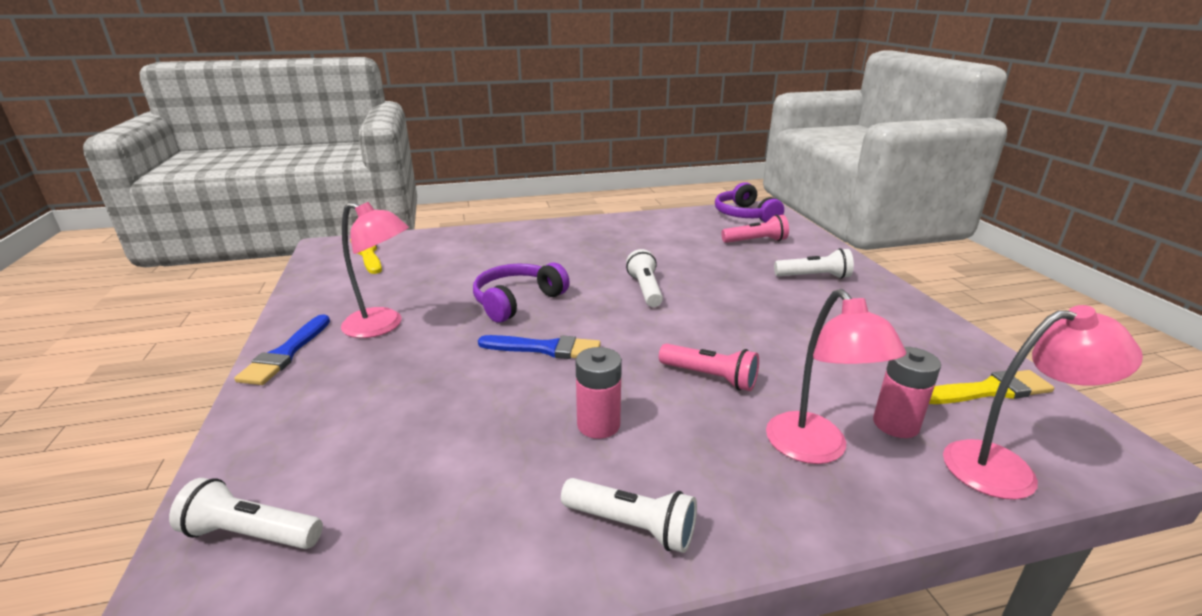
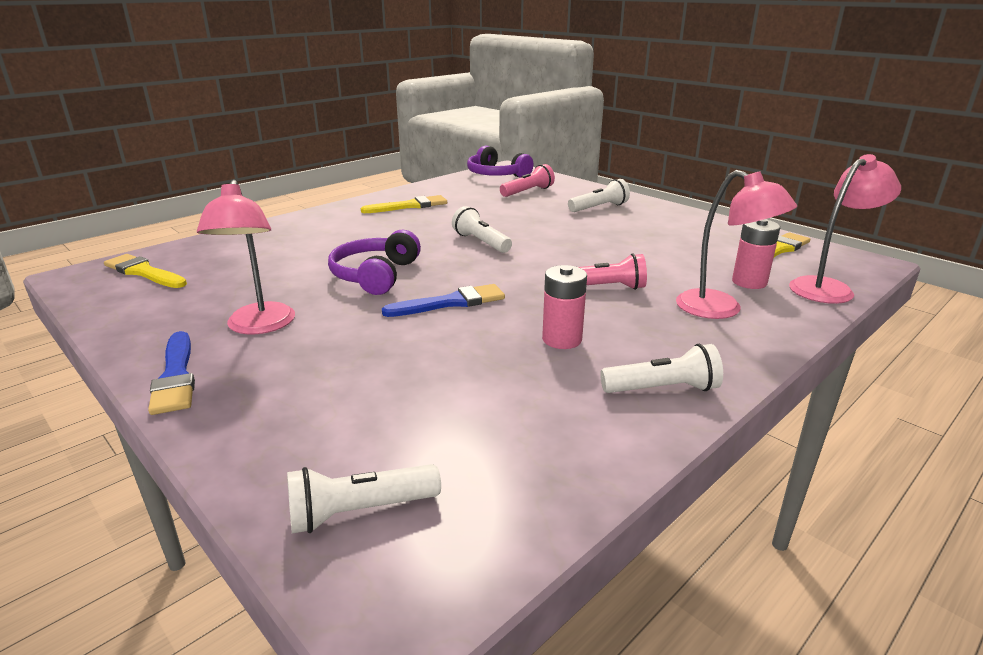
camera: 30 degrees left, 0 degrees up
pink lamp [341,202,409,338] -> pink lamp turned 90 degrees clockwise [197,180,295,334]
none -> yellow brush [361,195,447,213]

